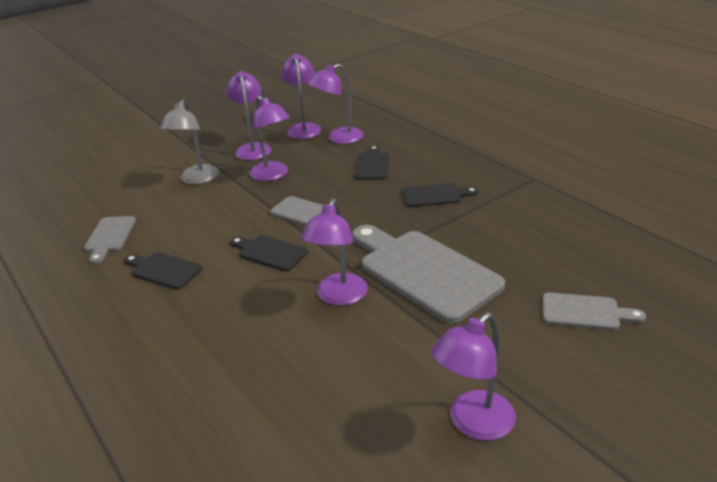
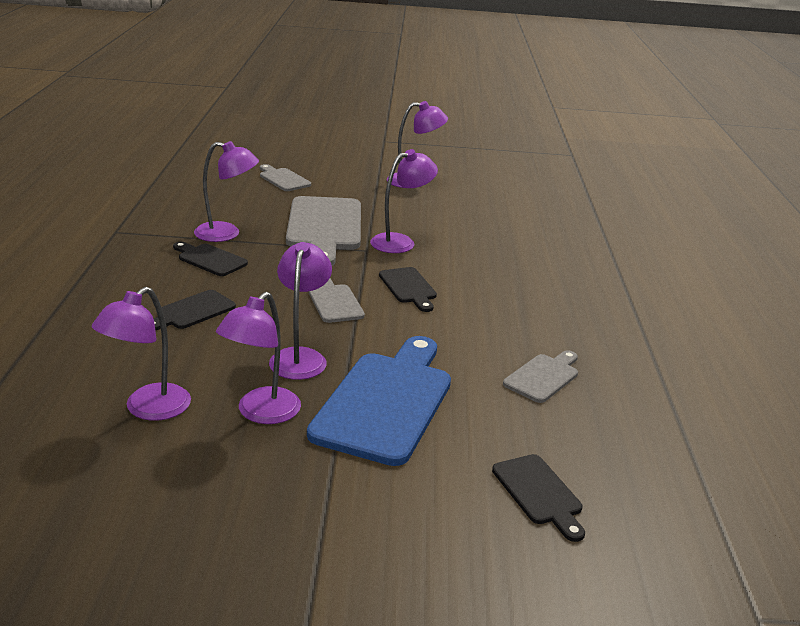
camera: 145 degrees left, 5 degrees down
black cutting board [124,252,202,290] -> black cutting board moved to [492,454,585,542]
grey lamp [160,99,219,184] -> blue cutting board [307,336,451,466]
purple lamp [308,64,364,144] -> purple lamp moved to [194,141,259,242]

